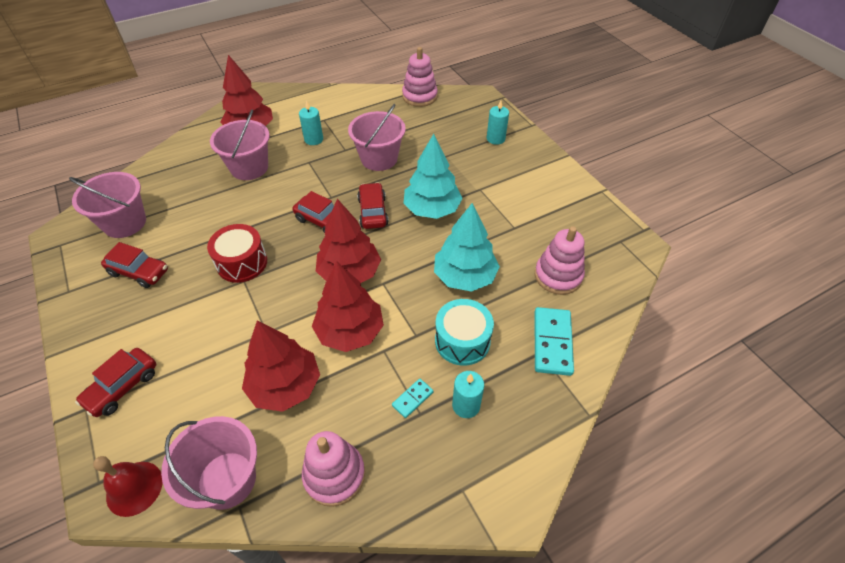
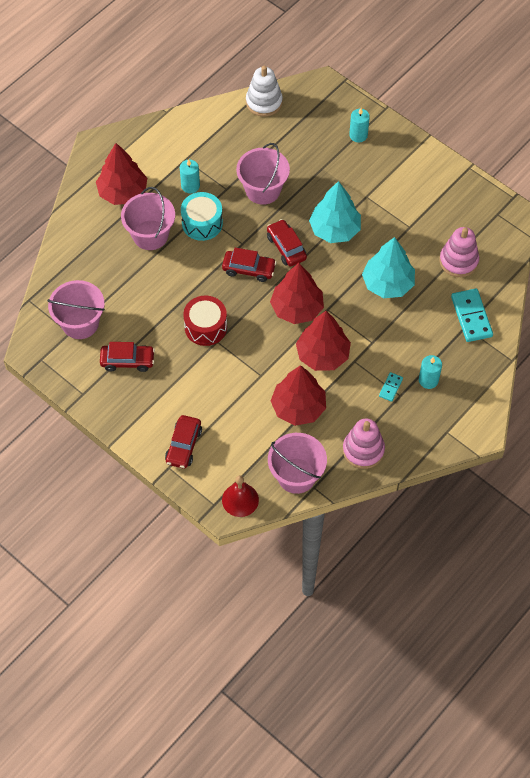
camera: 20 degrees left, 10 degrees up
pink stacking toy [402,47,438,107] -> white stacking toy [246,66,283,117]
turquoise drum [435,299,494,366] -> turquoise drum moved to [181,192,223,241]

